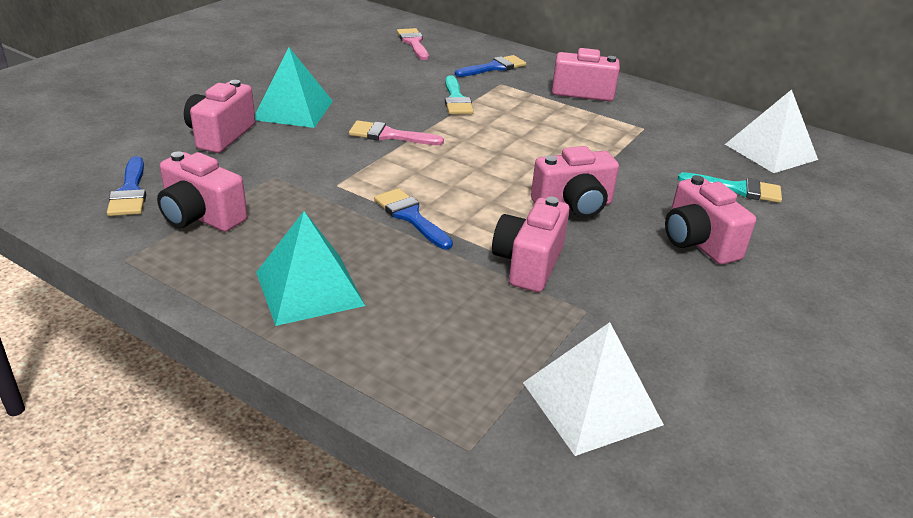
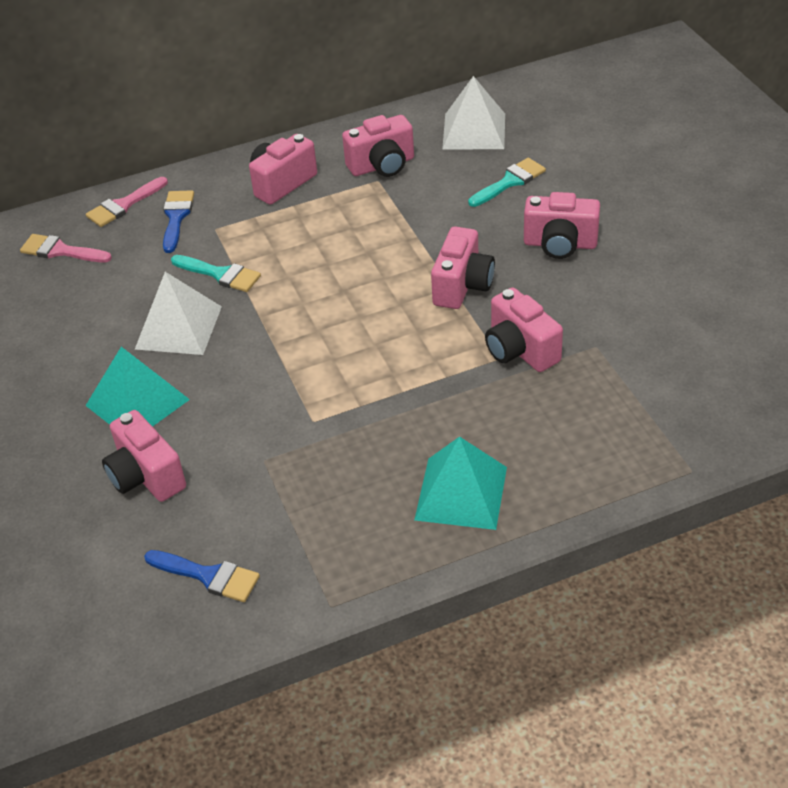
camera: 50 degrees left, 10 degrees up
pink camera [157,151,247,232] -> pink camera moved to [342,115,414,177]
pink brush [349,120,444,145] -> pink brush moved to [86,177,168,227]
blue brush [374,188,453,250] -> none
white pyramid [523,322,664,456] -> white pyramid moved to [135,272,222,355]

